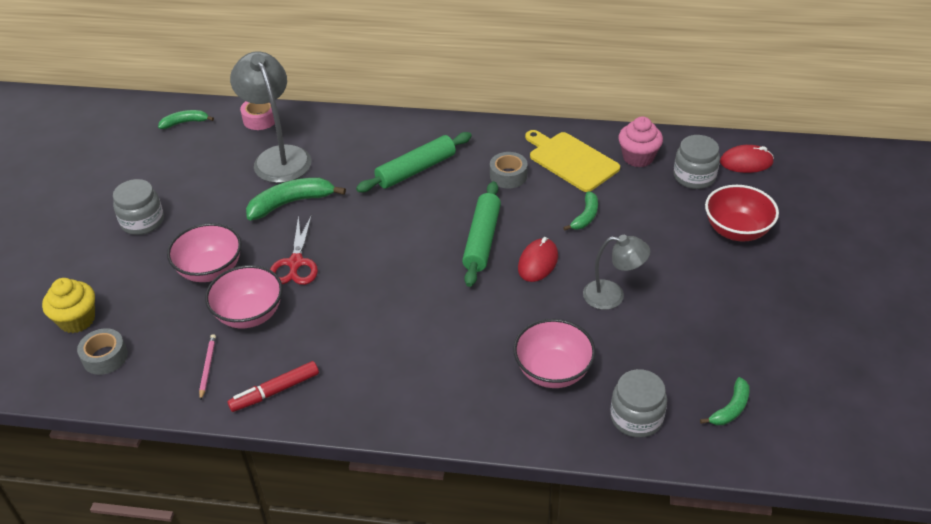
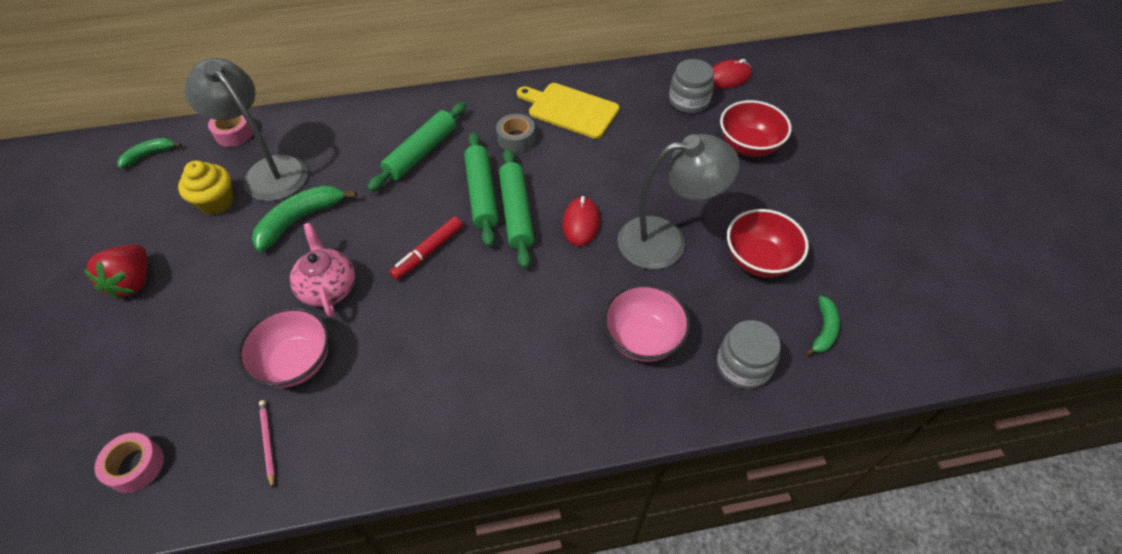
camera: 20 degrees left, 10 degrees up
yellow cupcake [42,278,95,333] -> yellow cupcake moved to [178,161,234,215]
grey tape [77,328,128,375] -> pink tape [94,433,164,493]
grey jar [113,179,164,235] -> red strawberry [83,244,147,299]
pink bowl [167,223,242,282] -> none
red marker [227,361,319,412] -> red marker moved to [389,216,463,280]
red scissors [270,214,318,285] -> pink teapot [290,223,355,317]
green banana [563,191,598,230] -> none
grey lamp [583,235,650,310] -> grey lamp [617,134,740,269], size x1.63
pink cupcake [618,116,663,167] -> none
none -> green rolling pin [464,132,499,247]
none -> red bowl [727,209,809,278]

